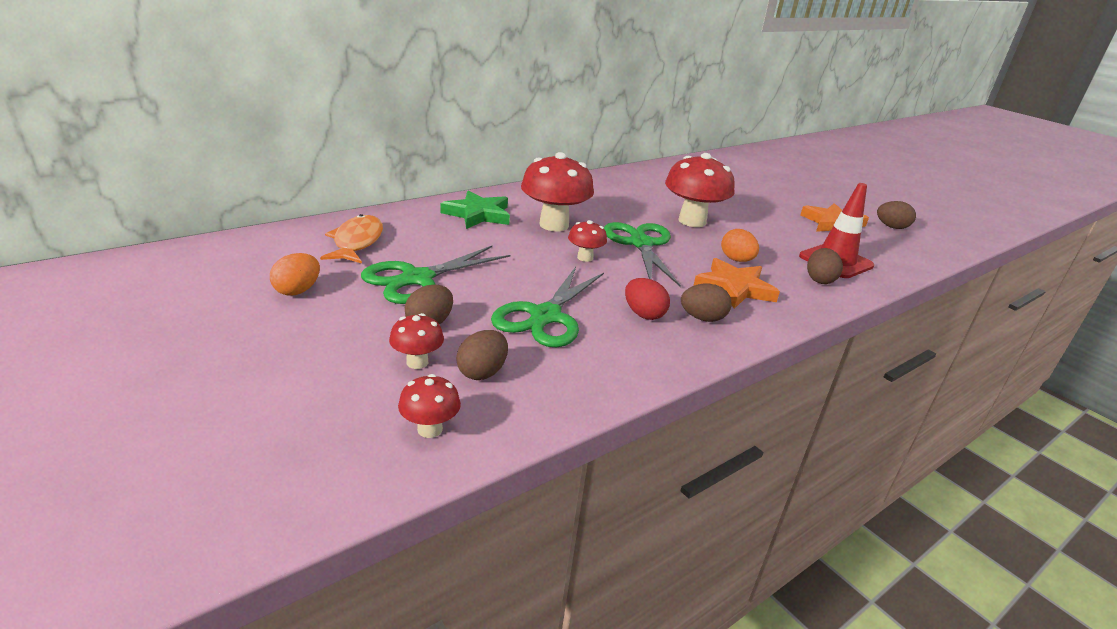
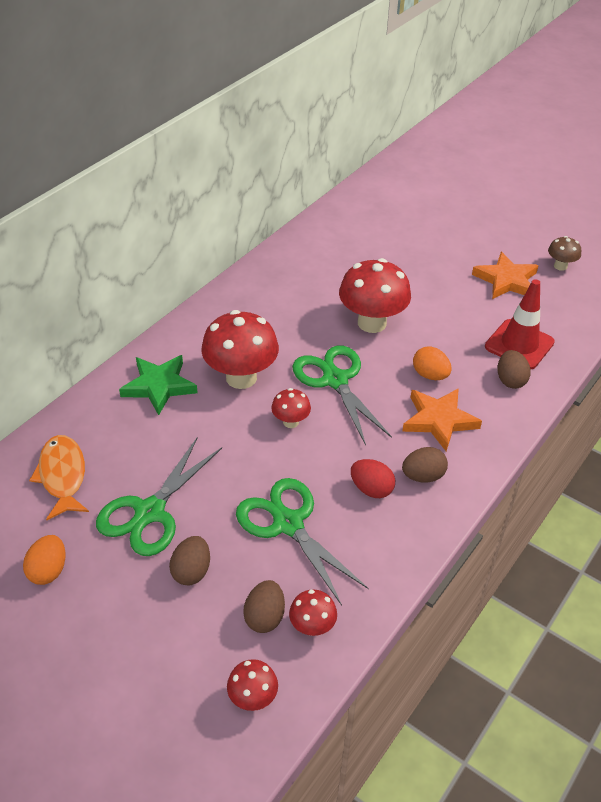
camera: 15 degrees left, 15 degrees up
red mushroom [389,313,444,369] -> red mushroom moved to [289,590,337,636]
green scissors [491,267,604,347] -> green scissors turned 135 degrees clockwise [236,478,369,606]
brown egg [877,201,916,229] -> brown mushroom [548,236,581,271]

